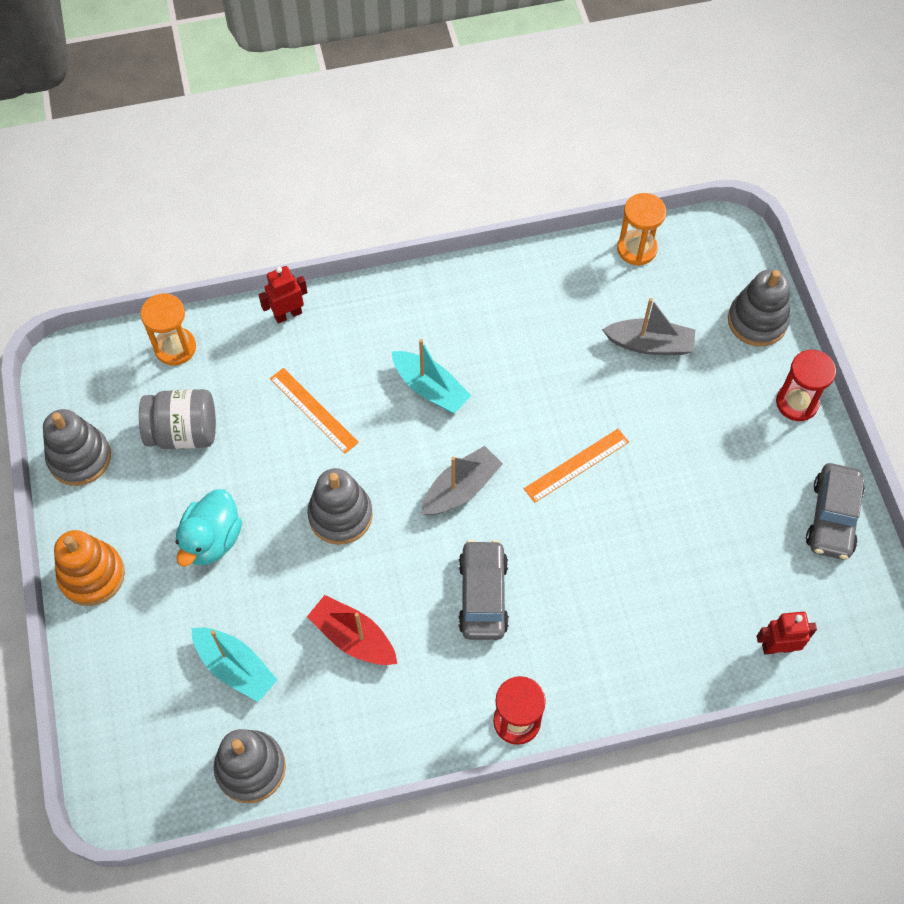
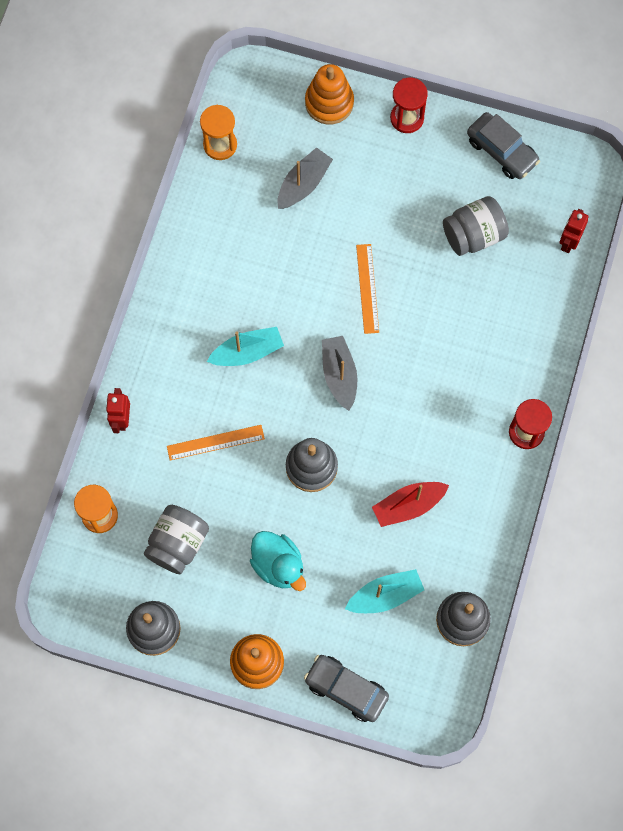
camera: 60 degrees left, 10 degrees up
grey car [458,540,509,640] -> grey car moved to [304,655,389,722]
grey stacking toy [728,269,790,346] -> orange stacking toy [305,64,354,124]
none -> grey jar [443,196,509,256]

